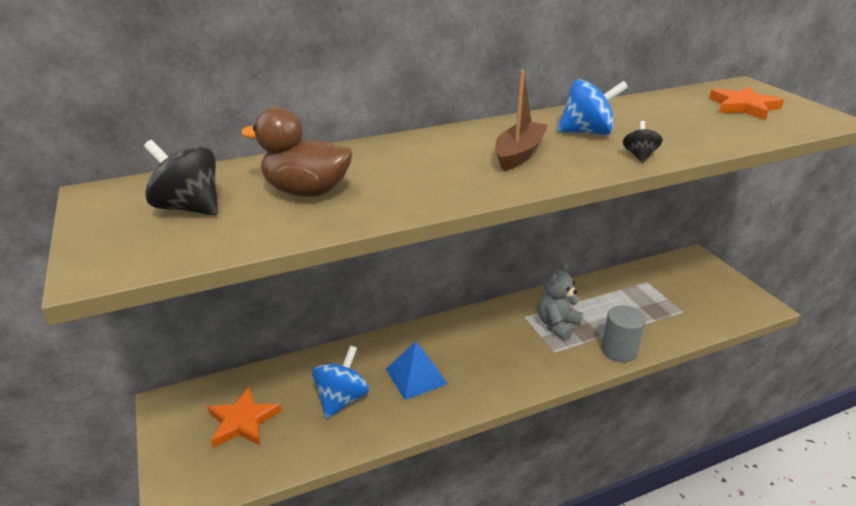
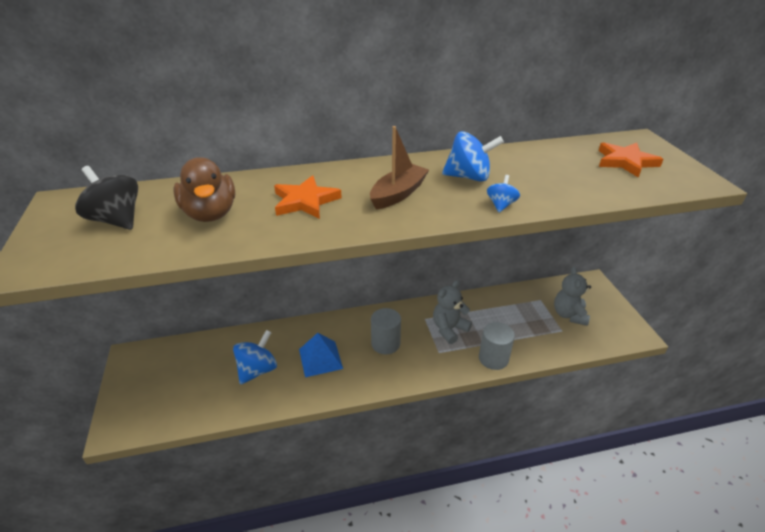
camera: 10 degrees right, 5 degrees up
orange star [207,387,282,447] -> orange star moved to [274,175,342,219]
brown duck [241,107,353,197] -> brown duck turned 135 degrees counterclockwise [174,157,235,222]
black spinning top [623,121,663,163] -> blue spinning top [487,175,520,212]
none -> grey cylinder [371,308,401,355]
none -> grey teddy bear [554,267,591,326]

